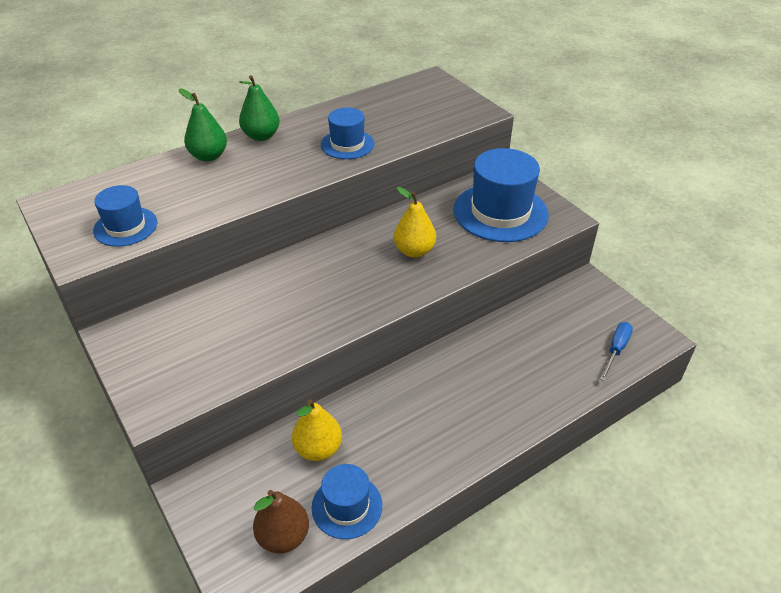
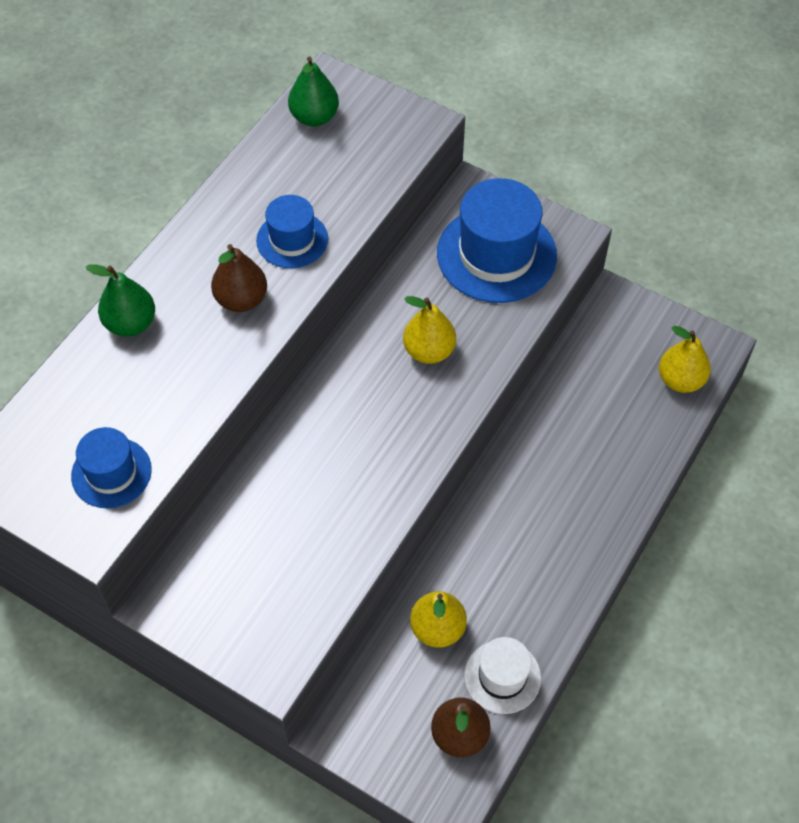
camera: 25 degrees left, 15 degrees up
green pear [239,75,280,141] -> green pear moved to [288,56,339,127]
blue hat [311,464,382,539] -> white hat [464,637,541,714]
blue screwdriver [600,322,633,381] -> yellow pear [659,326,711,393]
none -> brown pear [211,244,267,312]

